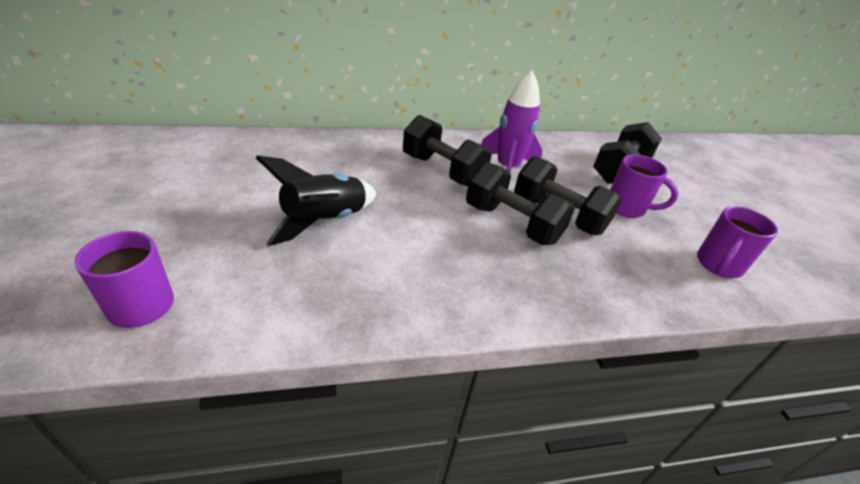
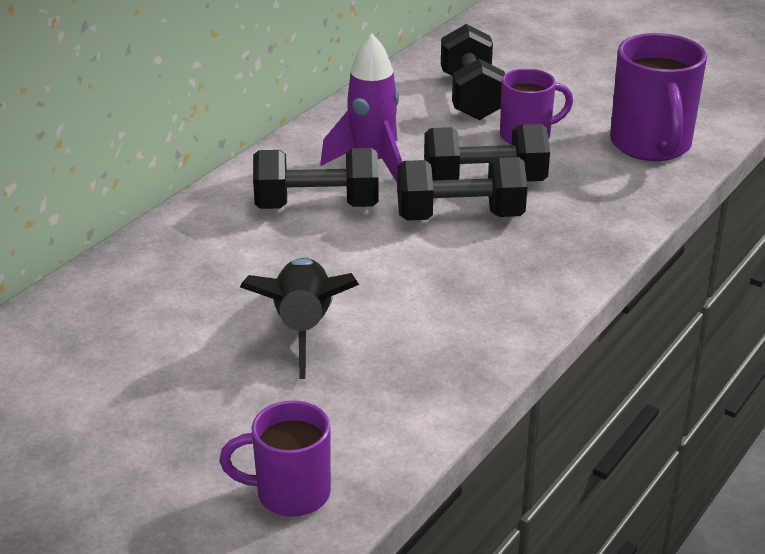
camera: 40 degrees left, 5 degrees down
purple mug [697,206,778,278] -> purple mug [610,33,707,161], size x1.59

